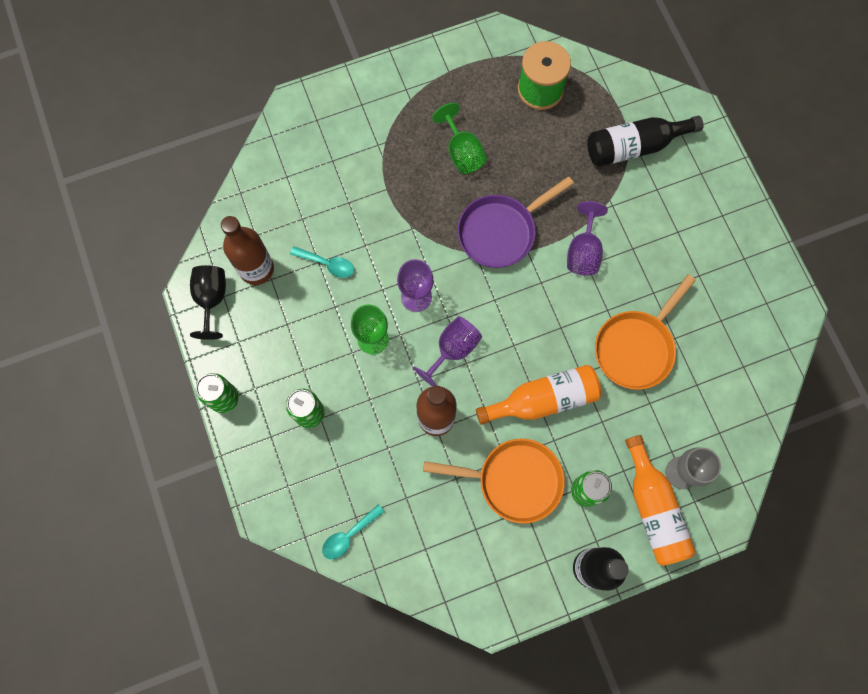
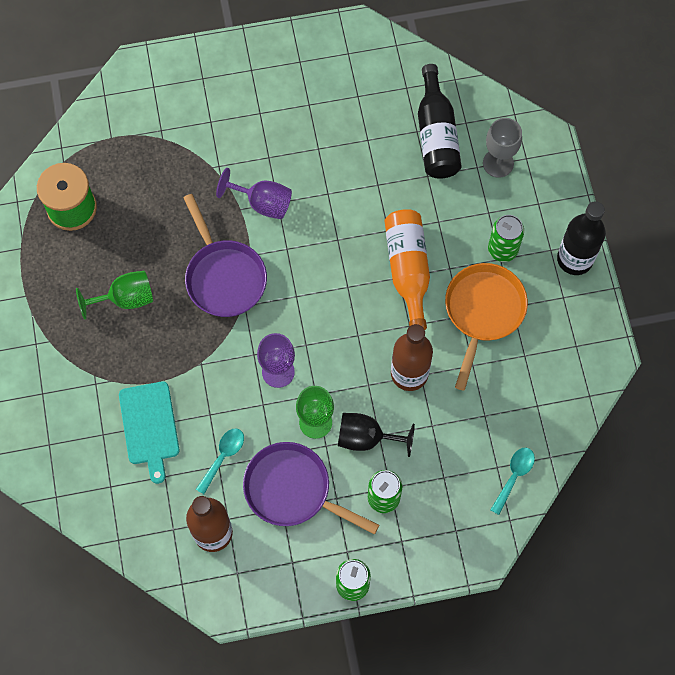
camera: 80 degrees left, 5 degrees down
black goblet [190,265,226,340] -> black goblet moved to [338,413,415,457]
turquoise spoon [322,504,385,559] -> turquoise spoon turned 120 degrees counterclockwise [490,448,535,515]
purple goblet [413,316,482,387] -> none
black bottle [587,116,704,167] -> black bottle moved to [418,64,462,179]
orange pan [595,275,696,390] -> none
orange bottle [625,435,696,566] -> none
none -> turquoise cutting board [119,382,179,484]
none -> purple pan [243,442,379,535]

